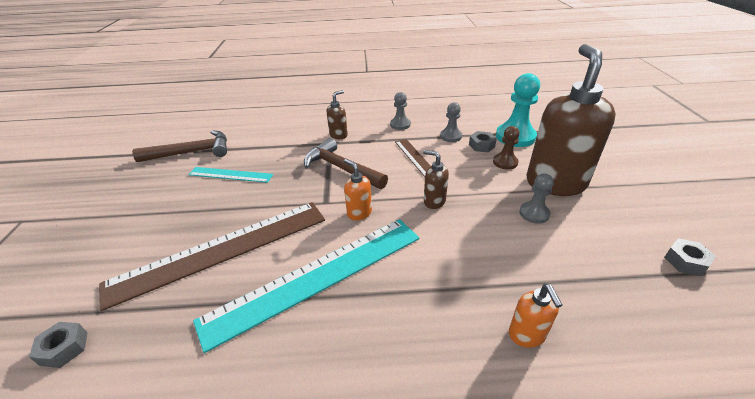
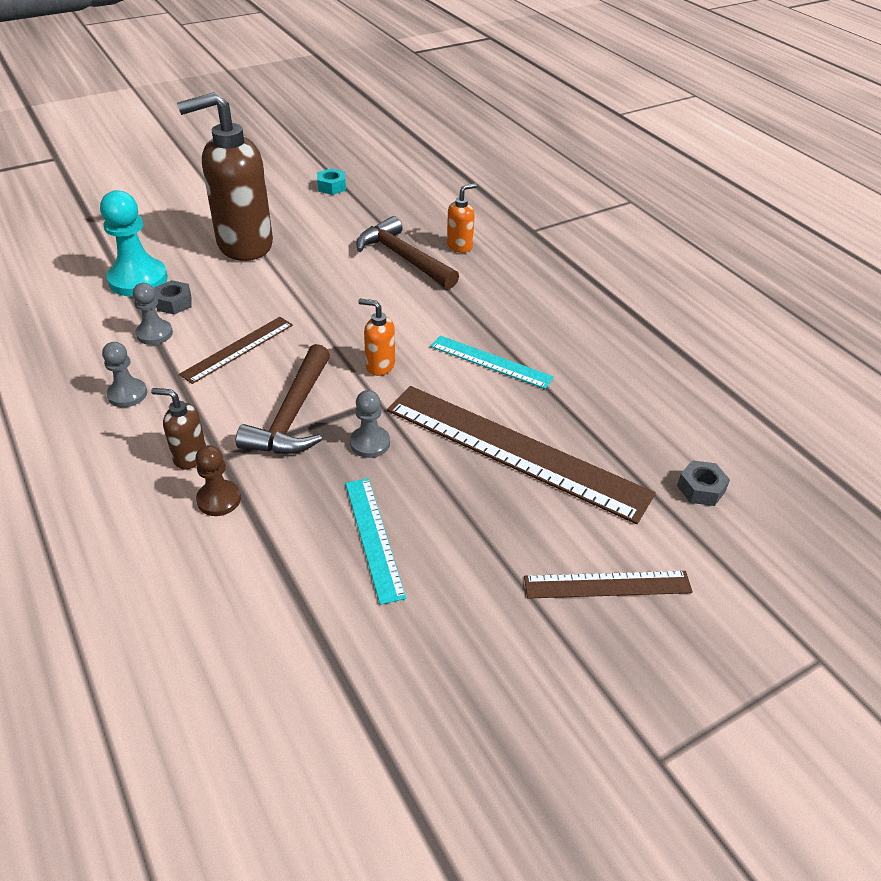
camera: 120 degrees left, 5 degrees up
brown hammer [132,130,227,162] -> brown hammer moved to [356,216,459,289]
turquoise ruler [193,219,420,353] -> turquoise ruler [430,336,554,389], size x0.51
orange soap dispenser [344,159,372,221] -> orange soap dispenser turned 90 degrees clockwise [359,299,395,376]
brown soap dispenser [423,150,449,209] -> none
brown pawn [493,126,520,170] -> brown pawn moved to [195,445,241,516]
grey pawn [519,174,554,224] -> grey pawn moved to [350,390,390,458]
grey nut [664,238,716,277] -> turquoise nut [317,168,346,195]
none -> brown ruler [524,571,693,599]

